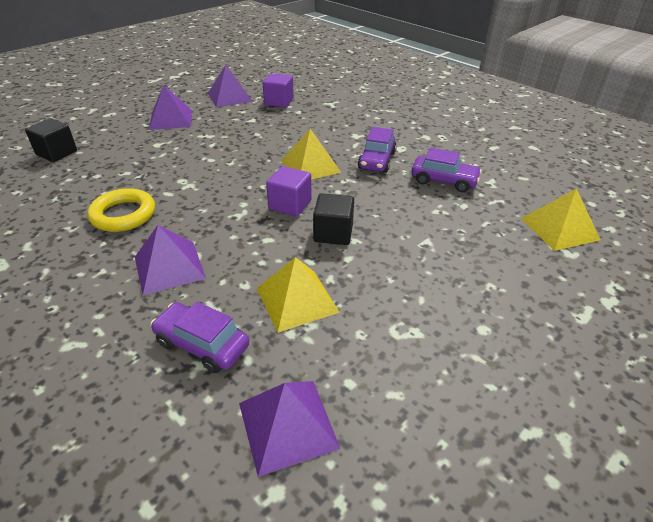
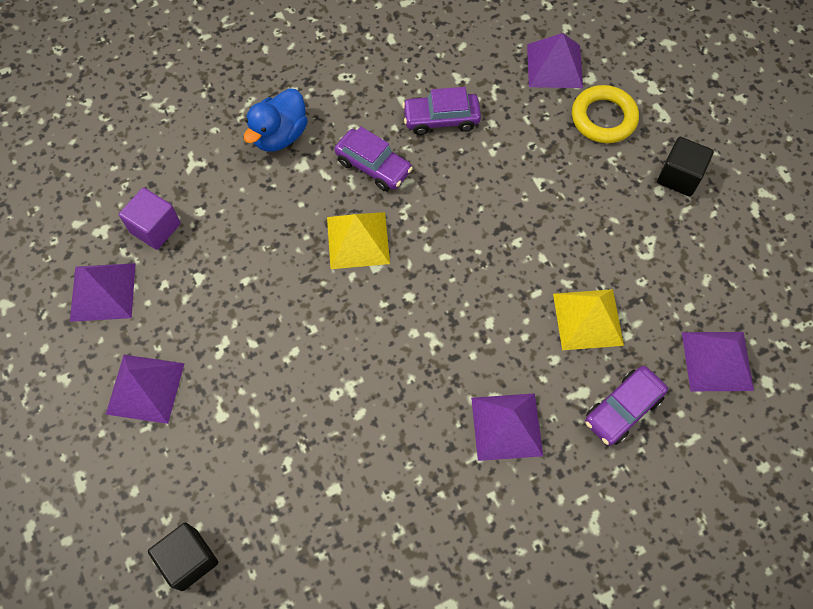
camera: 70 degrees left, 25 degrees up
yellow ring [87,188,155,232] -> yellow ring moved to [572,85,639,143]
purple cube [266,166,311,217] -> none
black cube [313,193,354,245] -> black cube moved to [657,137,714,197]
purple car [411,148,482,192] -> purple car turned 135 degrees counterclockwise [402,87,481,135]
yellow pyramid [521,188,600,251] -> purple pyramid [527,33,583,88]
none -> blue duck [244,88,308,152]

